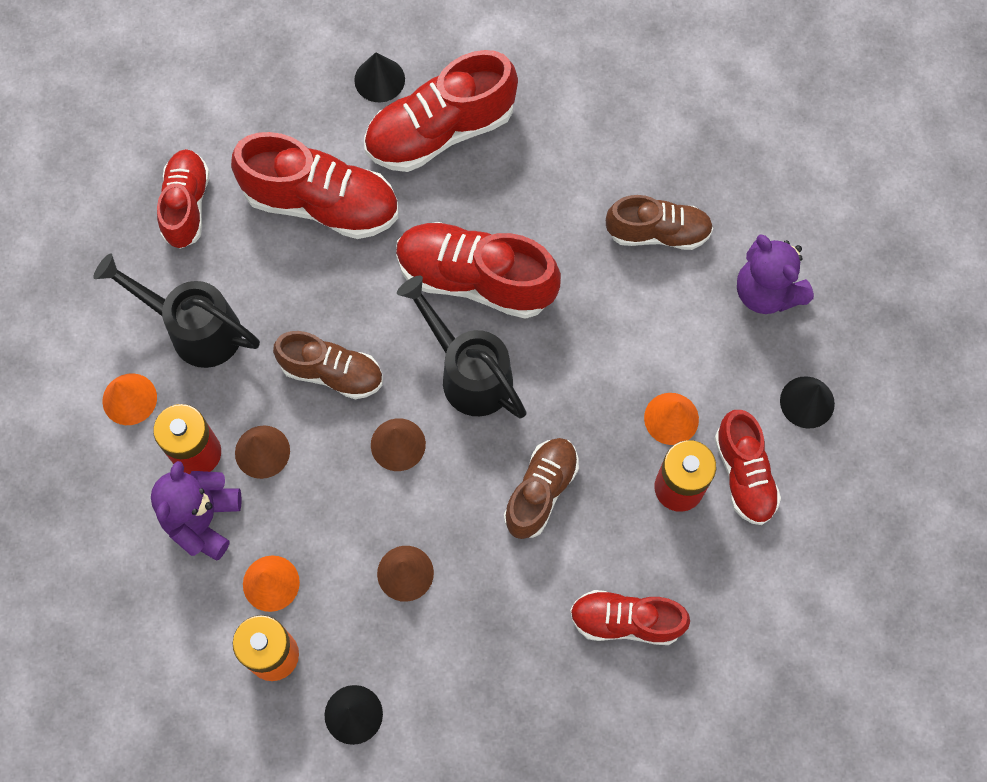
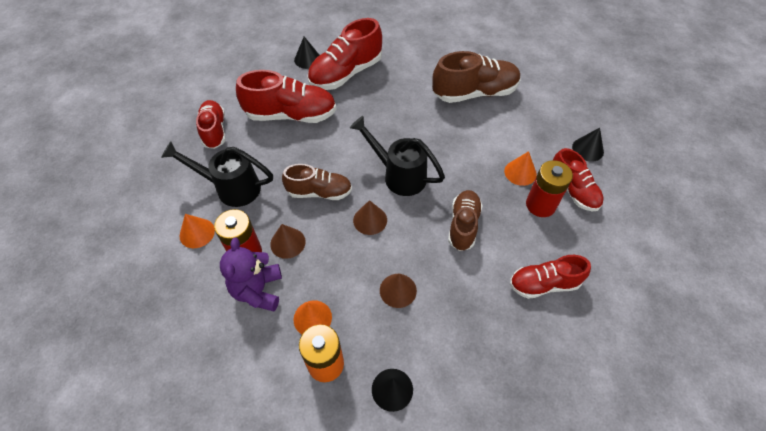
camera: 15 degrees left, 15 degrees down
red shoe [396,222,561,319] -> none
brown shoe [606,195,713,250] -> brown shoe [432,51,521,103], size x1.56
purple teddy bear [737,234,814,314] -> none

